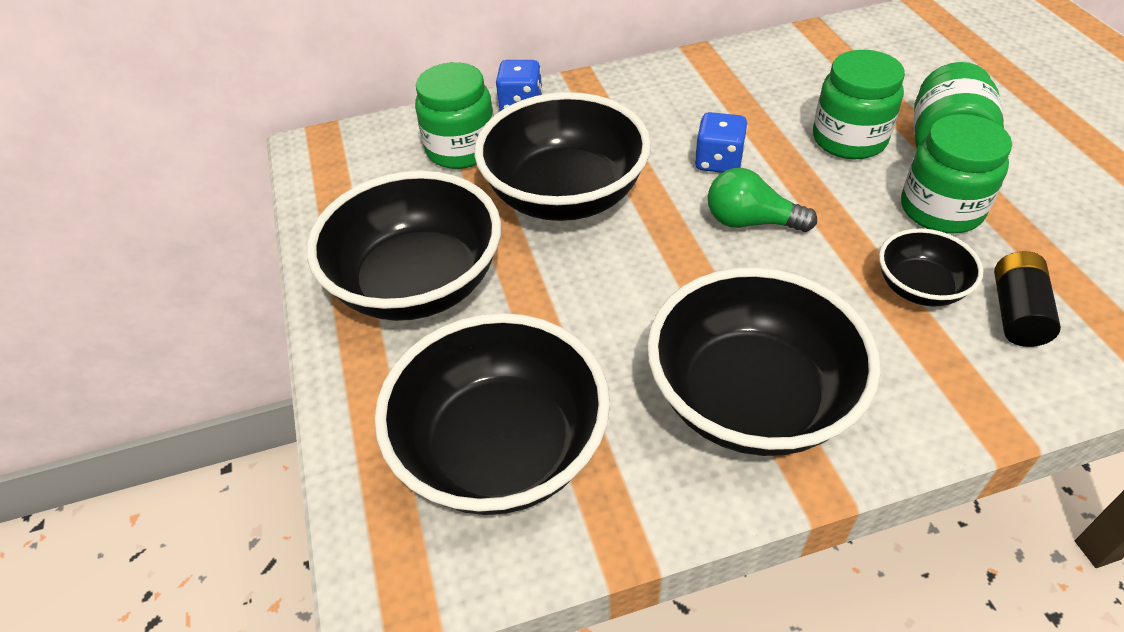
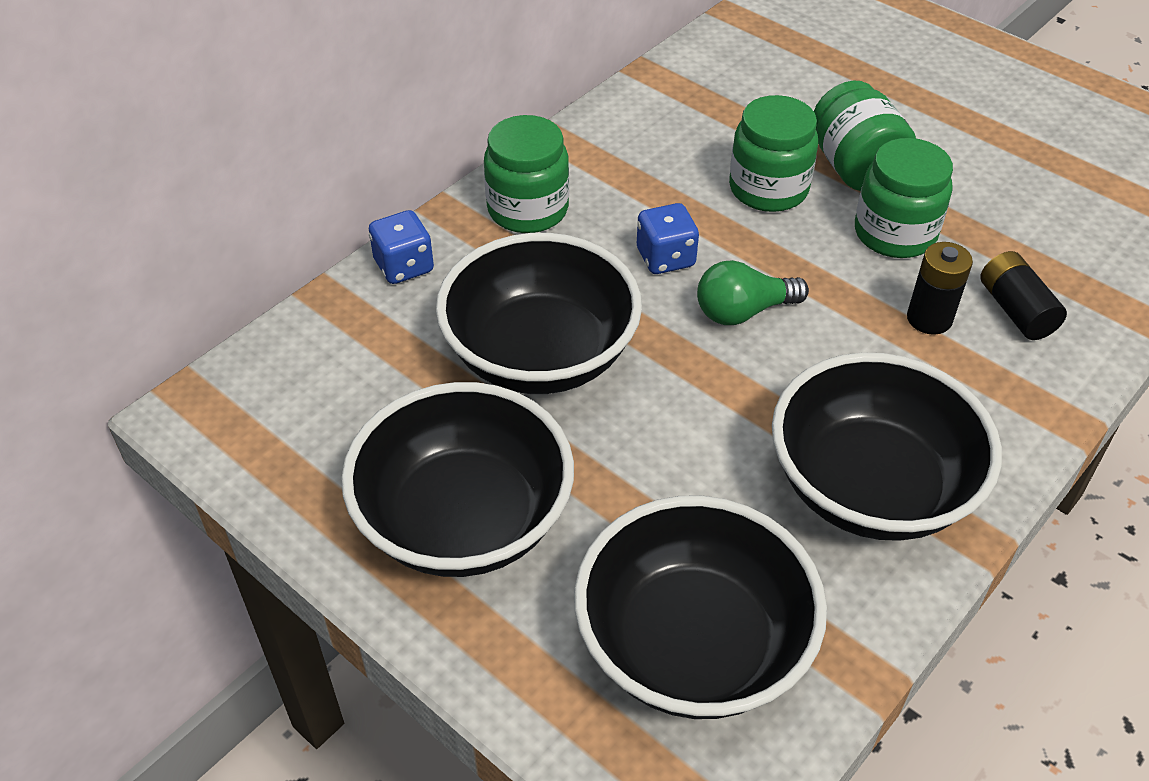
camera: 35 degrees left, 0 degrees up
green jar [415,62,494,169] -> green jar moved to [484,115,569,233]
black bowl [879,229,983,306] -> black battery [907,242,973,335]

